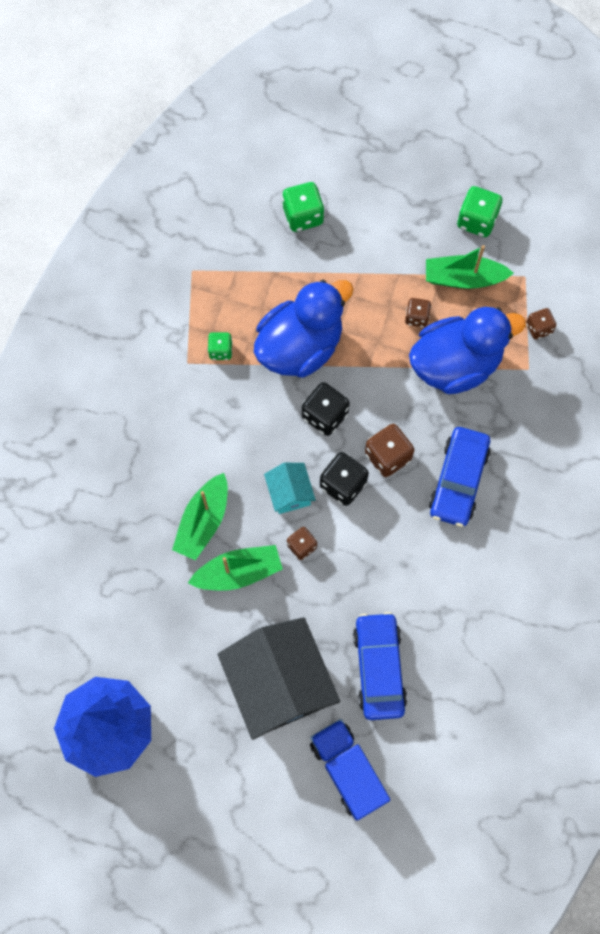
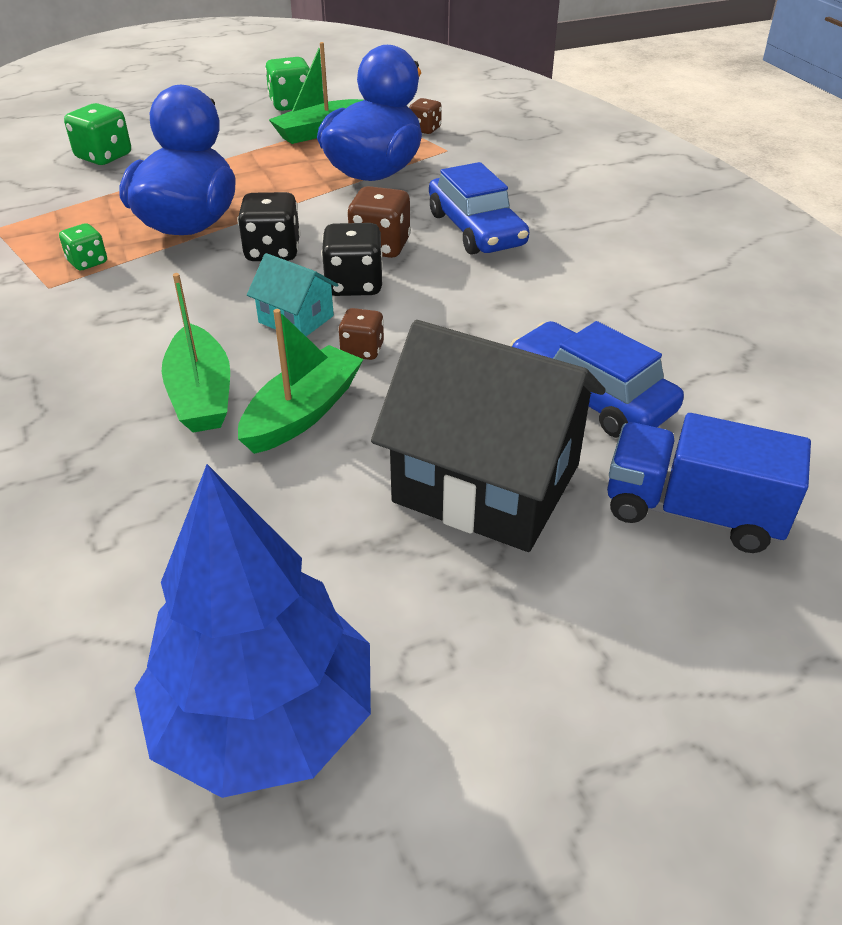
camera: 40 degrees left, 30 degrees down
brown dice [405,298,431,327] -> none

